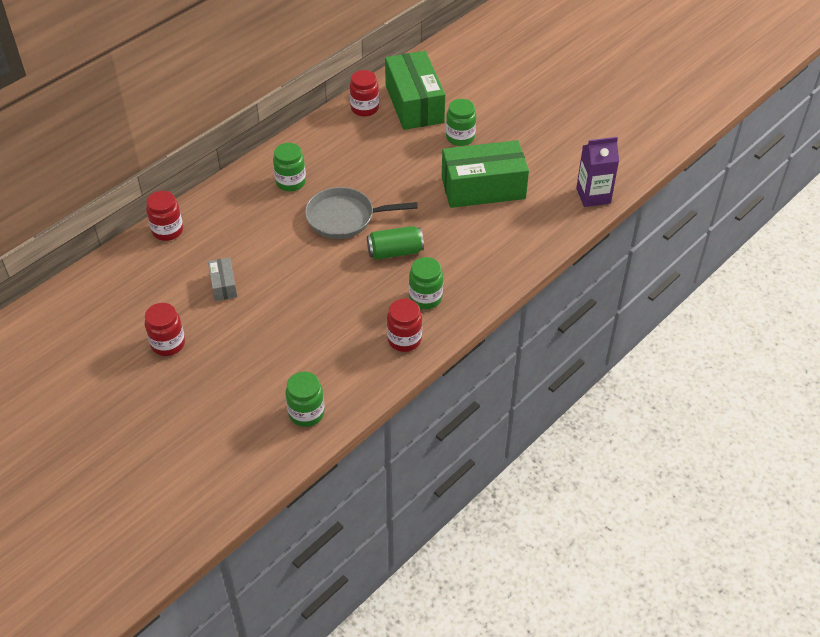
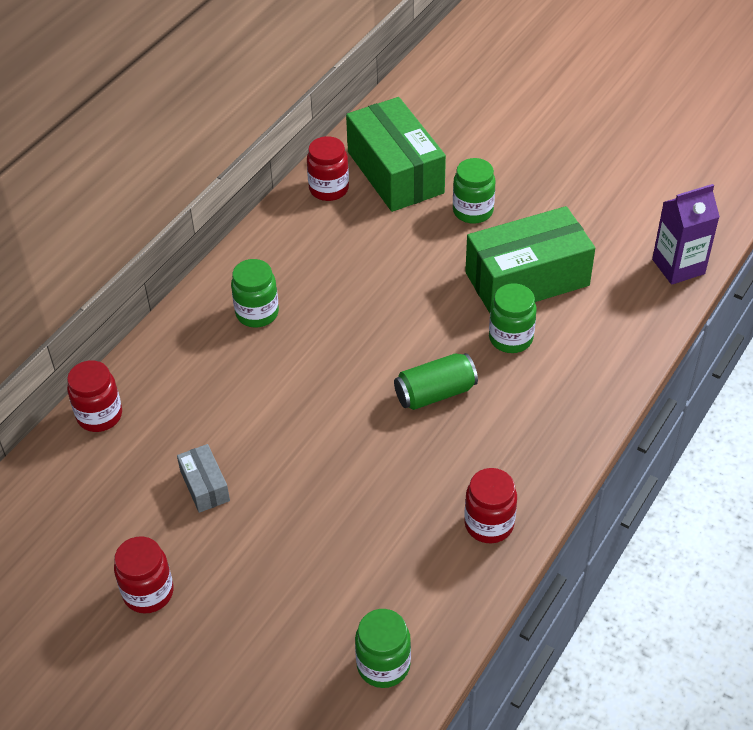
camera: 10 degrees left, 0 degrees up
grey pan [305,187,418,239] -> none
green jar [409,257,443,309] -> green jar moved to [489,283,537,353]

